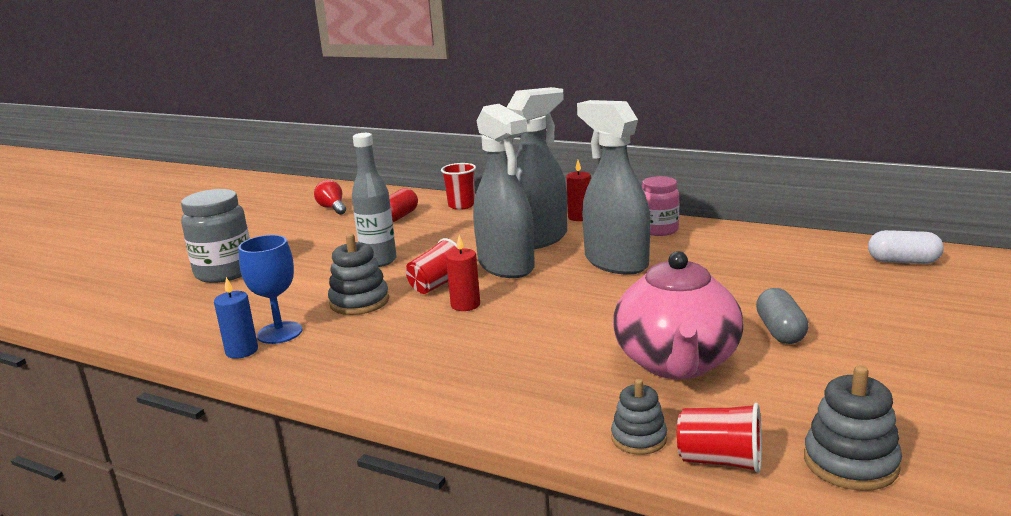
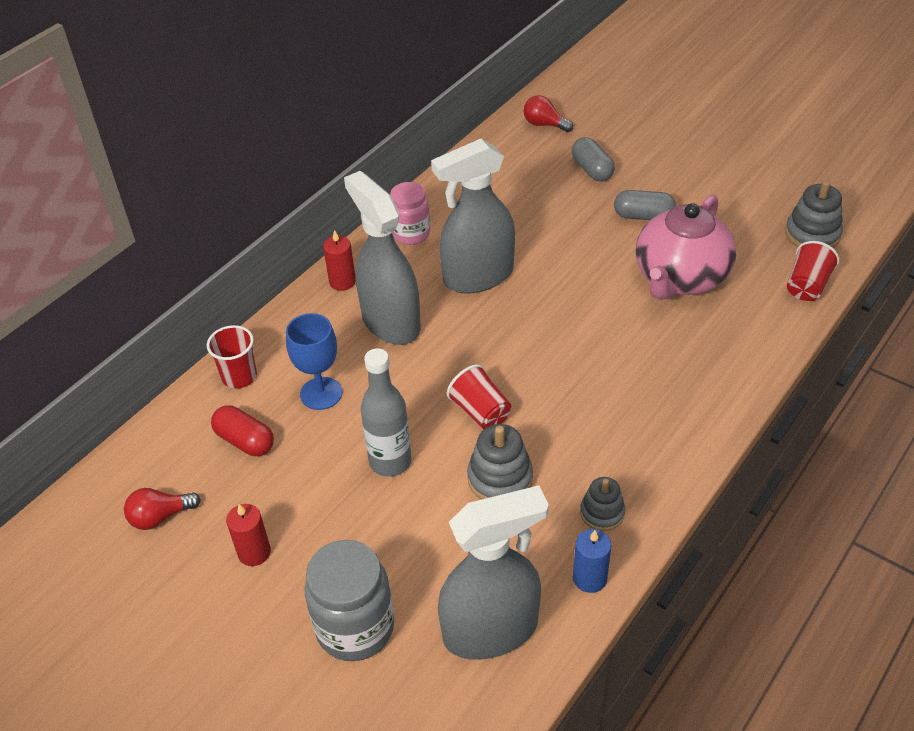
camera: 80 degrees left, 25 degrees up
blue goblet [239,235,302,344] -> blue goblet moved to [286,313,342,410]
red candle [446,235,480,311] -> red candle moved to [226,504,271,566]
grey spray bottle [473,104,535,278] -> grey spray bottle moved to [438,485,549,660]
grey stacking toy [611,379,667,455] -> grey stacking toy moved to [580,477,625,531]
pink teapot [613,251,743,379] -> pink teapot turned 105 degrees clockwise [636,194,736,300]
white capsule [868,230,944,264] -> red light bulb [524,95,573,132]
none -> grey capsule [572,137,615,182]

